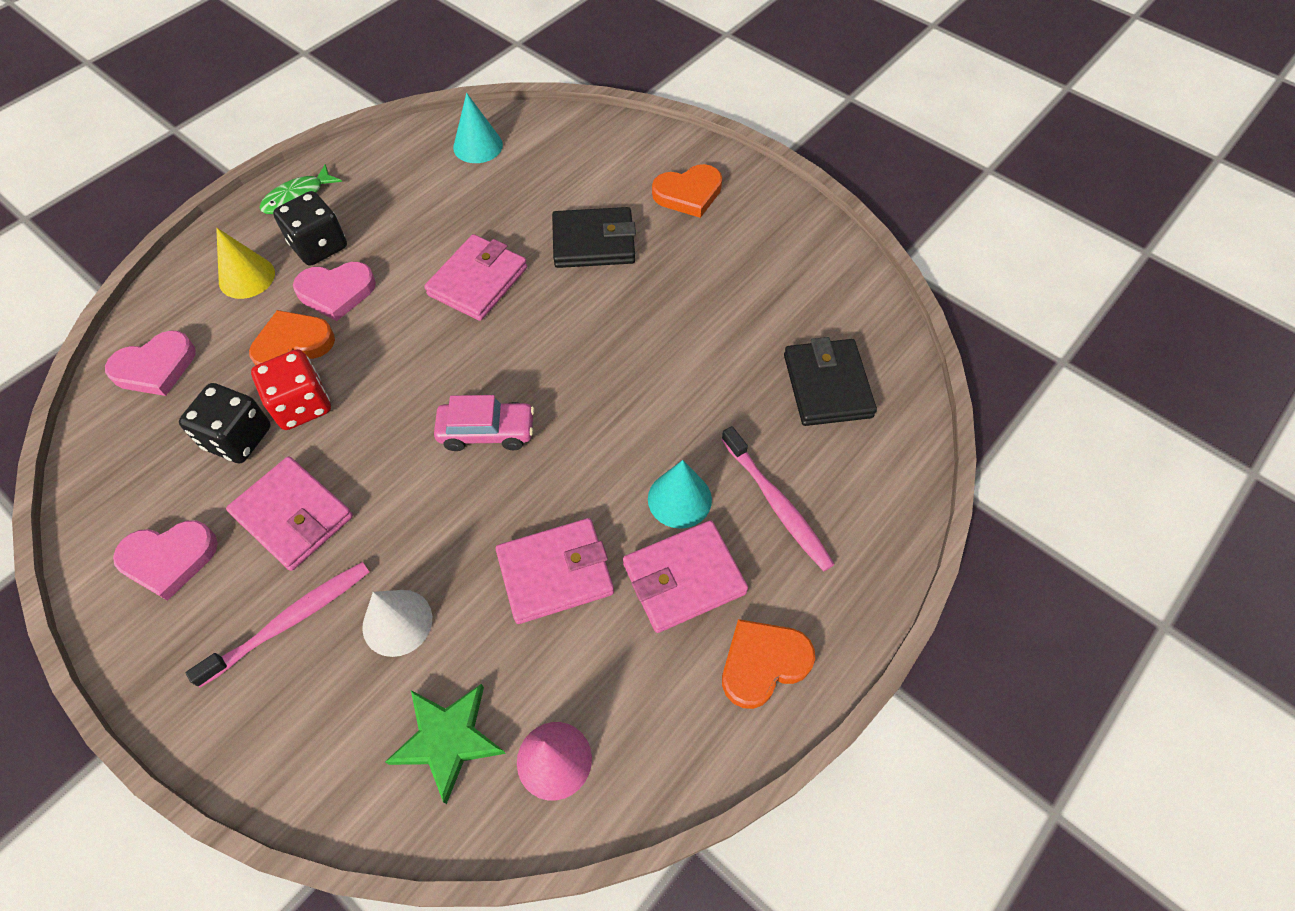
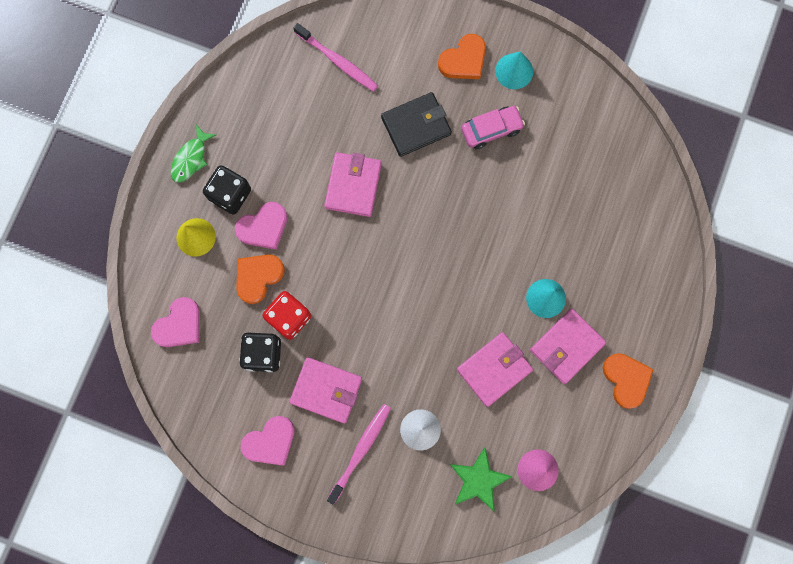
camera: 20 degrees left, 20 degrees up
pink car [434,395,535,451] -> pink car moved to [461,106,525,149]
turquoise cone [453,93,503,163] -> turquoise cone moved to [495,52,533,89]
pink toothbrush [721,426,834,571] -> pink toothbrush moved to [293,23,378,92]
orange heart [722,619,815,709] -> orange heart turned 120 degrees clockwise [603,353,654,409]
black wallet [784,337,877,426] -> none

